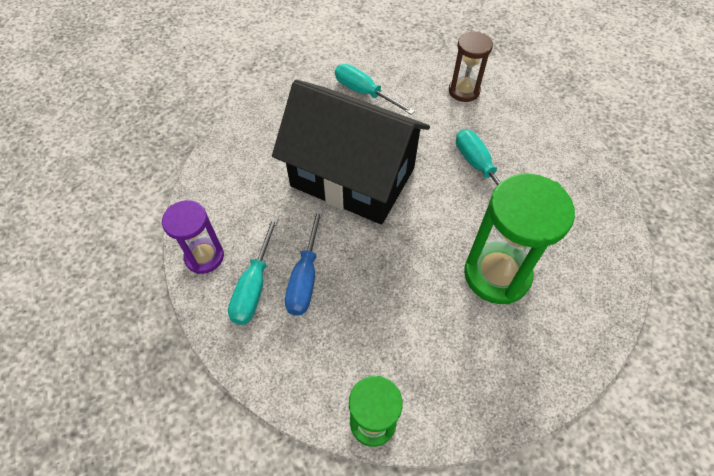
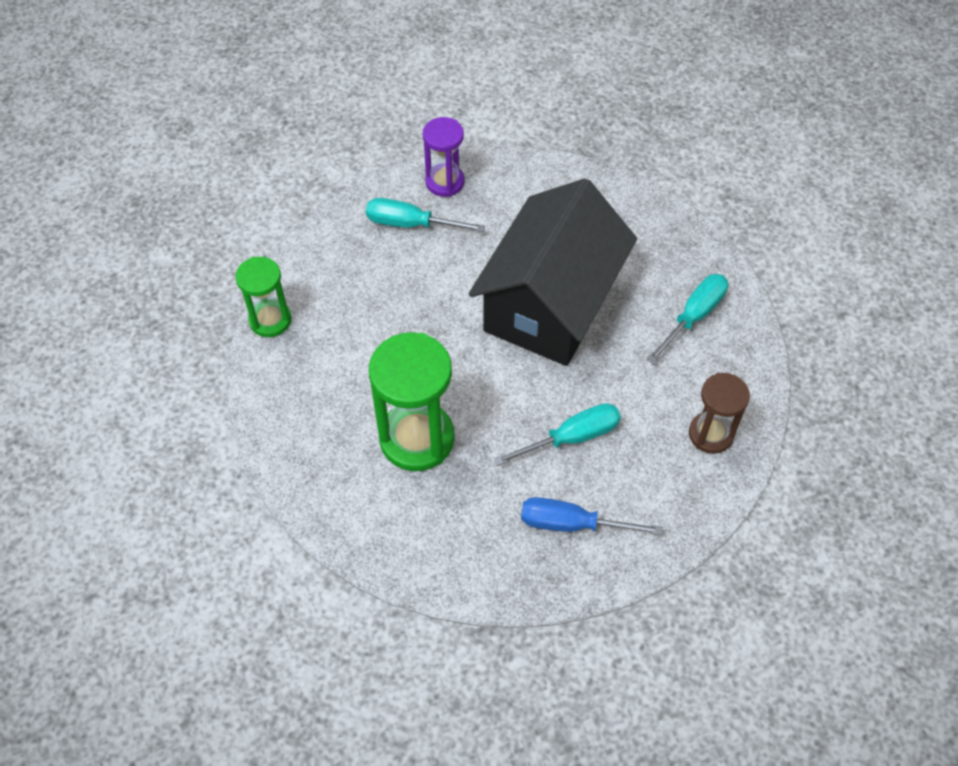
camera: 90 degrees right, 0 degrees up
blue screwdriver [285,209,323,316] -> blue screwdriver moved to [521,497,663,535]

